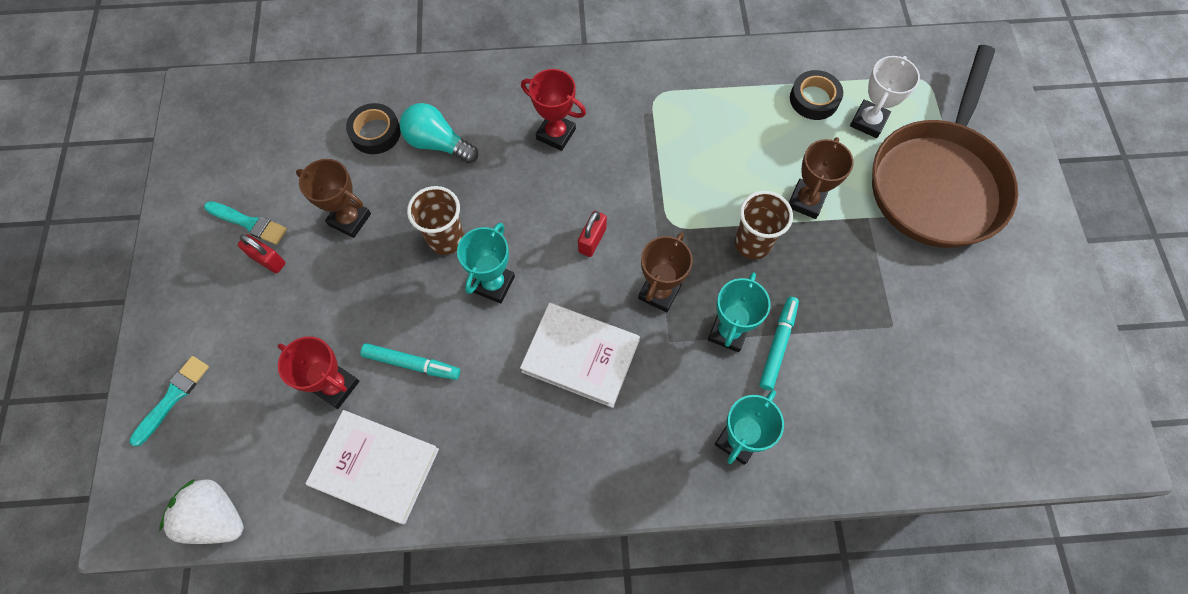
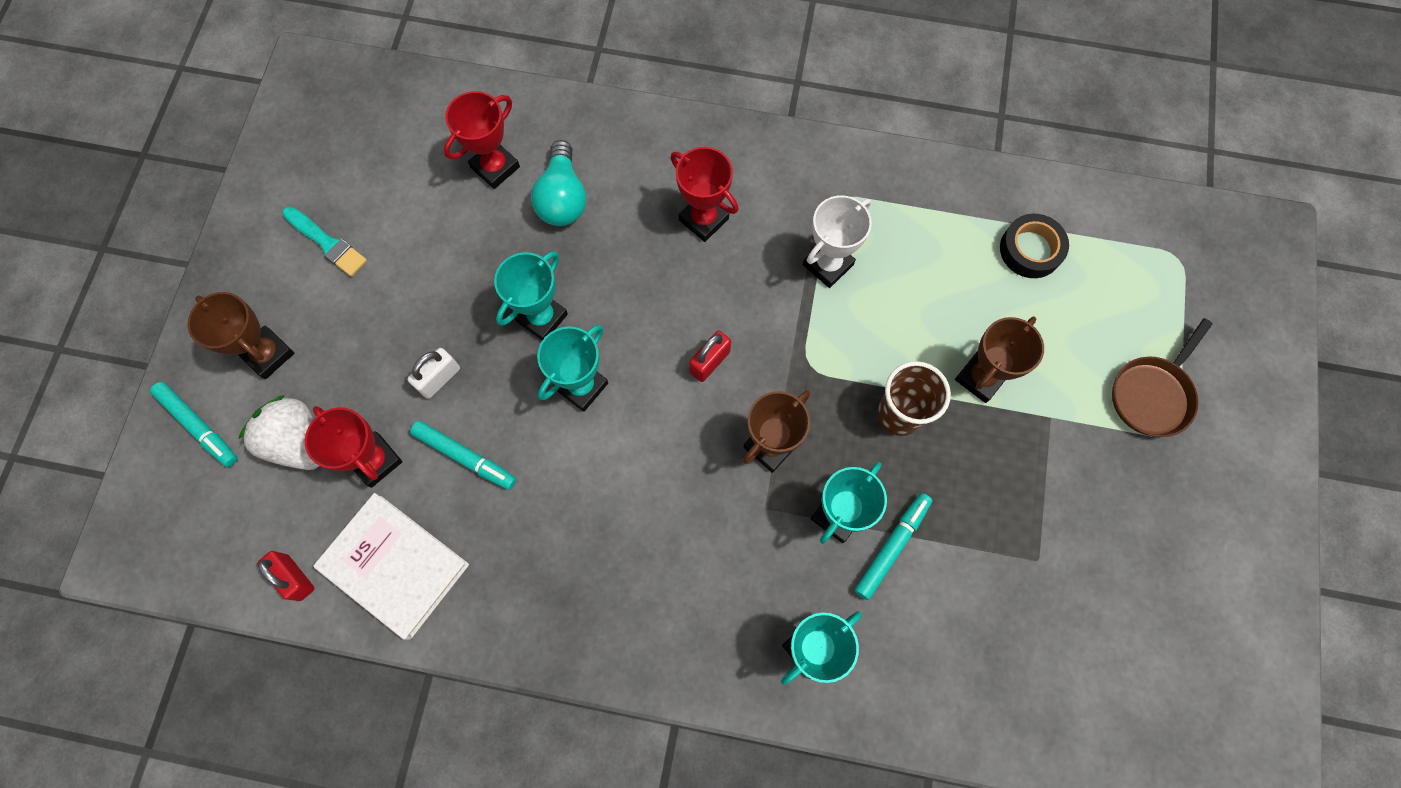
camera: 15 degrees right, 5 degrees up
turquoise brush [130,356,209,446] -> turquoise marker [150,382,237,467]
white strawberry [159,479,244,544] -> white strawberry moved to [239,395,319,470]
red padlock [238,234,286,273] -> red padlock moved to [257,551,314,601]
brown trophy [296,159,371,238] -> brown trophy moved to [187,292,294,379]
black tape [346,103,401,154] -> red trophy [444,91,520,189]
turquoise light bulb [399,103,478,163] -> turquoise light bulb turned 135 degrees counterclockwise [531,140,586,226]
brown cup [407,186,464,255] -> turquoise trophy [494,251,568,341]
white book [520,303,640,408] -> none
white trophy [850,56,920,138] -> white trophy moved to [803,195,872,288]
brown pan [872,45,1018,248] -> brown pan [1112,318,1213,437], size x0.47
none -> white padlock [407,348,460,399]

